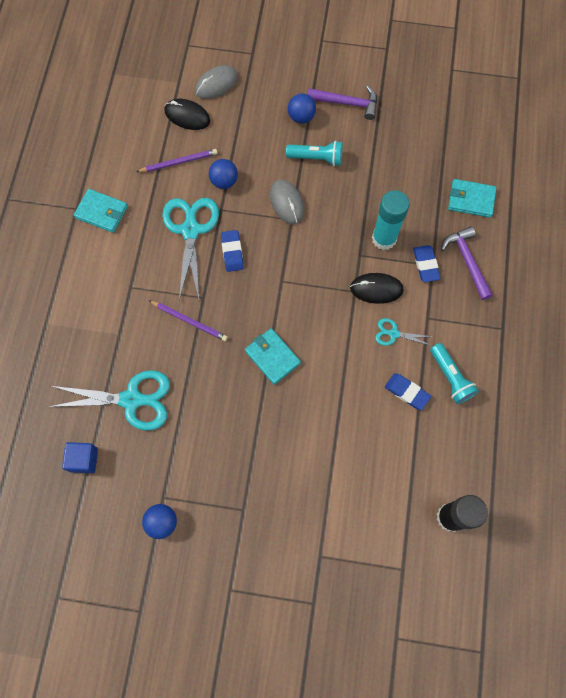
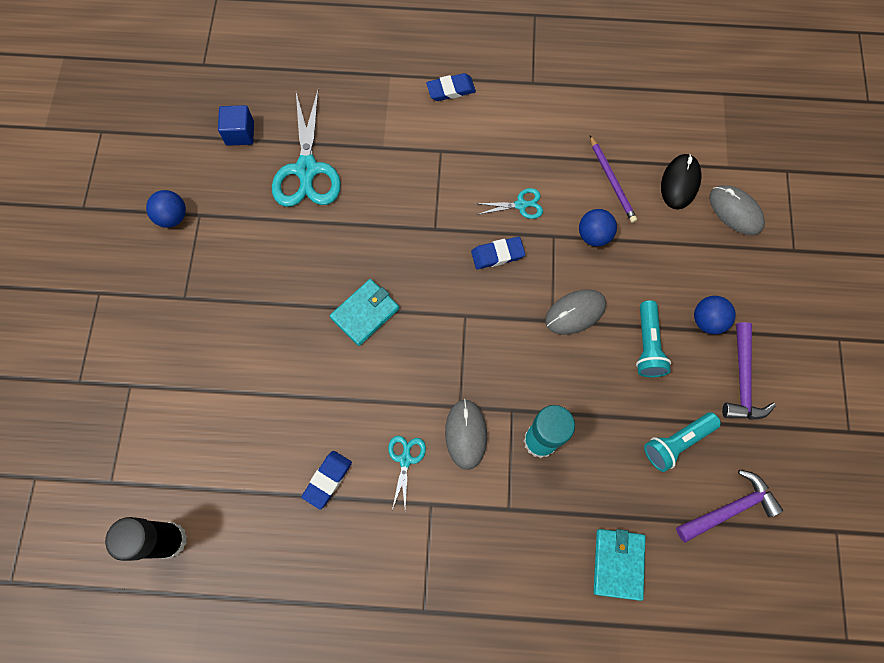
camera: 85 degrees right, 0 degrees up
turquoise wallet [74,189,128,233] -> none
purple pencil [148,300,228,341] -> none
turquoise scissors [162,198,219,300] -> turquoise scissors [475,188,543,219], size x0.49
black mouse [350,273,404,304] -> grey mouse [445,399,487,470]
blue eraser [413,245,440,282] -> blue eraser moved to [426,73,476,101]
turquoise flashlight [430,343,479,404] -> turquoise flashlight moved to [644,412,721,472]
purple hammer [441,226,493,300] -> purple hammer moved to [676,470,783,543]

